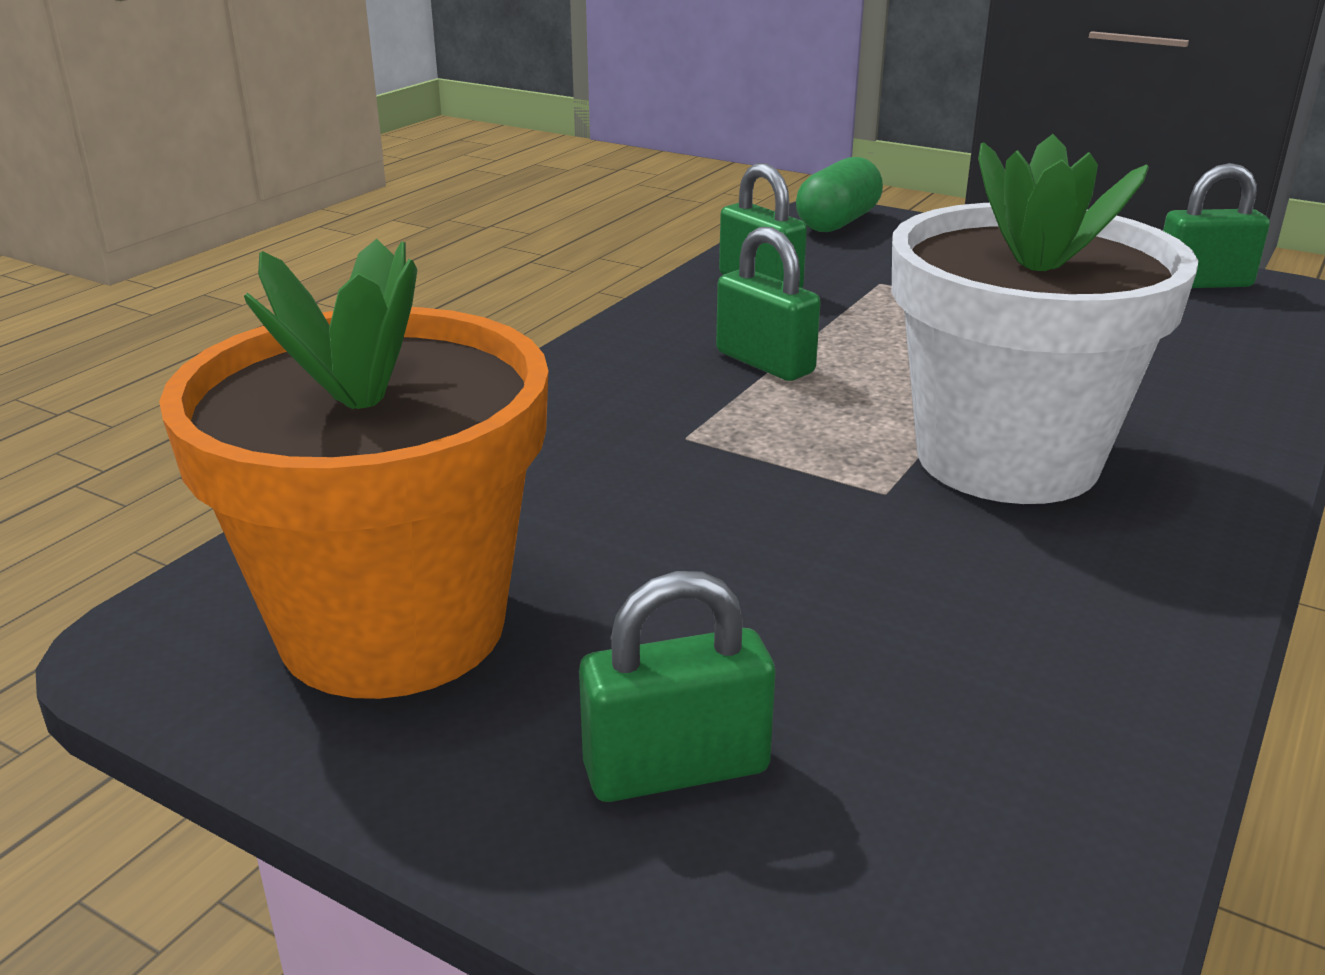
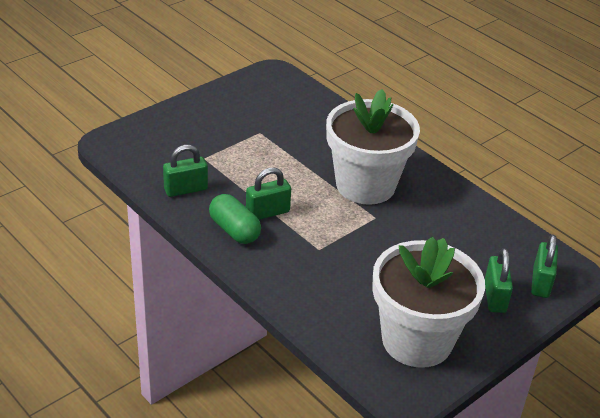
camera: 75 degrees left, 10 degrees up
orange flower pot [159,239,548,699] -> white flower pot [372,237,485,368]
green capsule [796,157,883,232] -> green capsule moved to [209,194,261,244]
green padlock [1163,163,1270,288] -> green padlock moved to [531,234,558,298]

